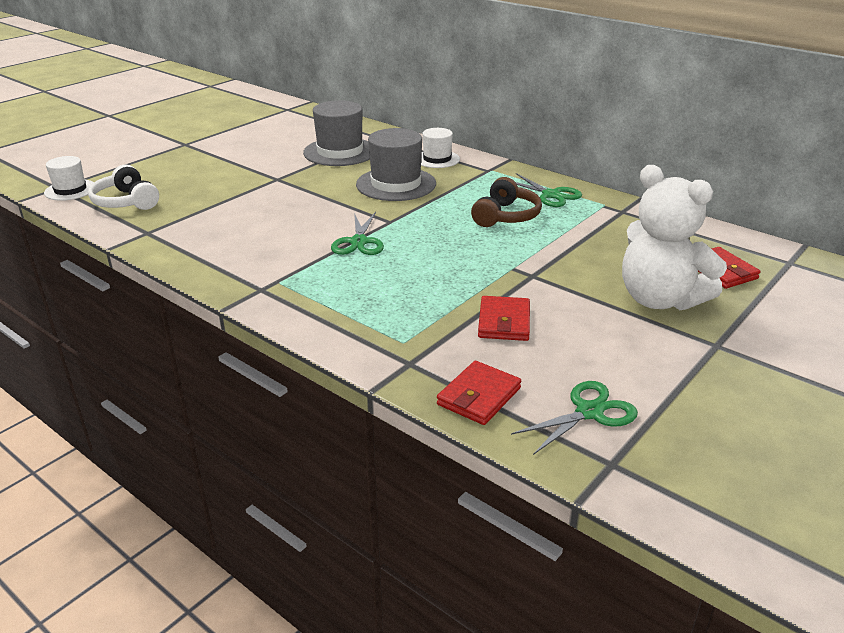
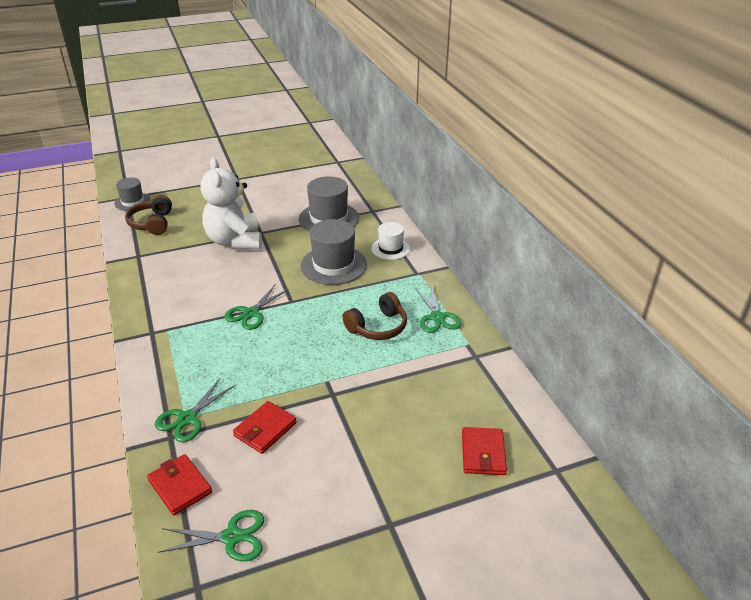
camera: 30 degrees right, 5 degrees up
white hat [44,156,94,201] -> grey hat [114,177,151,211]
white headphones [88,165,159,210] -> brown headphones [125,195,172,235]
red wallet [437,361,521,425] -> red wallet turned 75 degrees clockwise [147,454,212,516]
white teddy bear [622,165,727,310] -> white teddy bear moved to [201,158,262,250]
none -> green scissors [155,378,236,442]

